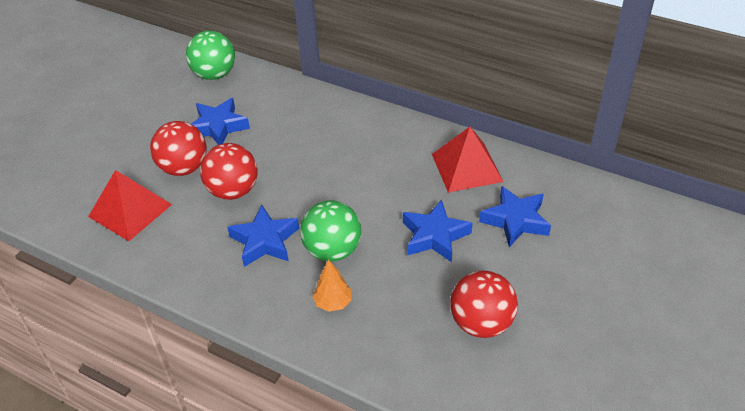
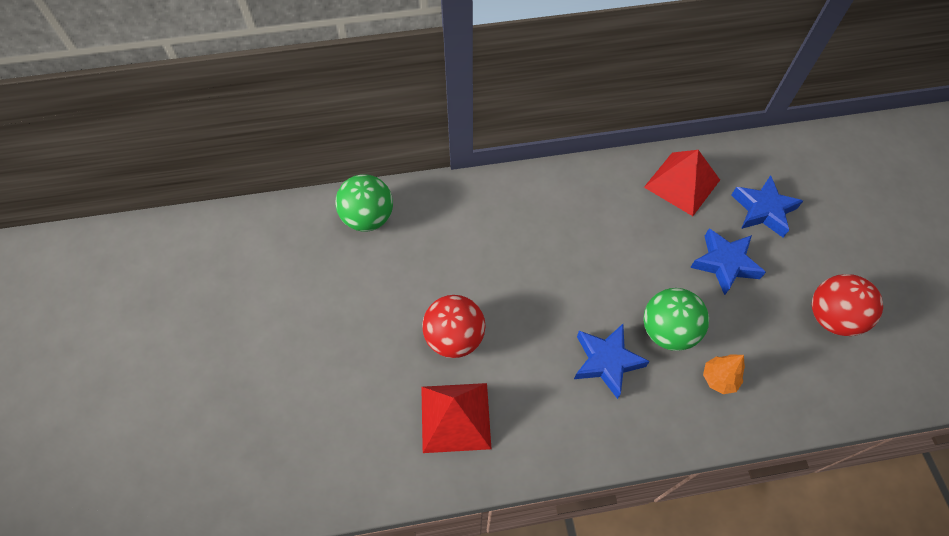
camera: 40 degrees left, 15 degrees up
blue star [191,98,250,145] -> none
red ball [200,143,258,200] -> none

